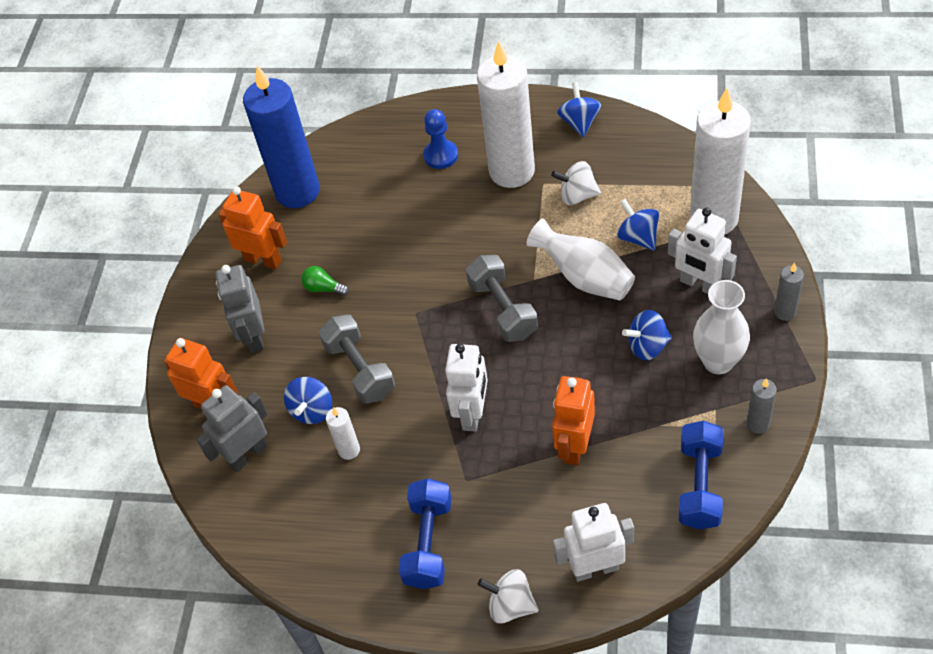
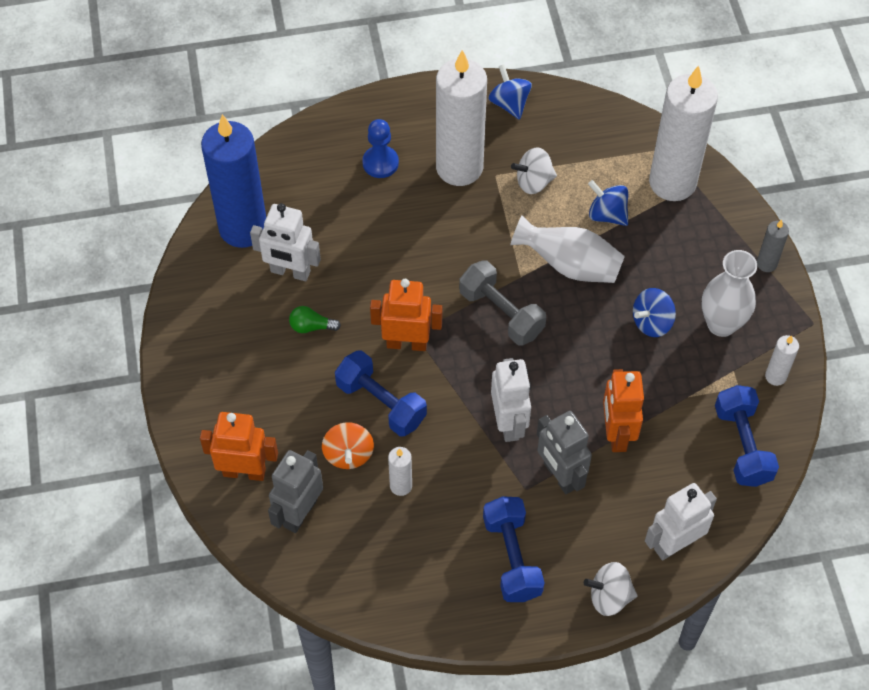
camera: 25 degrees left, 5 degrees up
grey robot [215,265,265,353] -> grey robot moved to [537,411,592,494]
orange robot [218,186,287,269] -> orange robot moved to [370,279,442,351]
blue spinning top [284,377,332,424] -> orange spinning top [322,422,374,469]
grey dumbbell [318,315,395,404] -> blue dumbbell [335,350,427,437]
white robot [668,207,737,294] -> white robot moved to [250,203,321,281]
grey candle [746,378,777,434] -> white candle [765,335,799,386]

